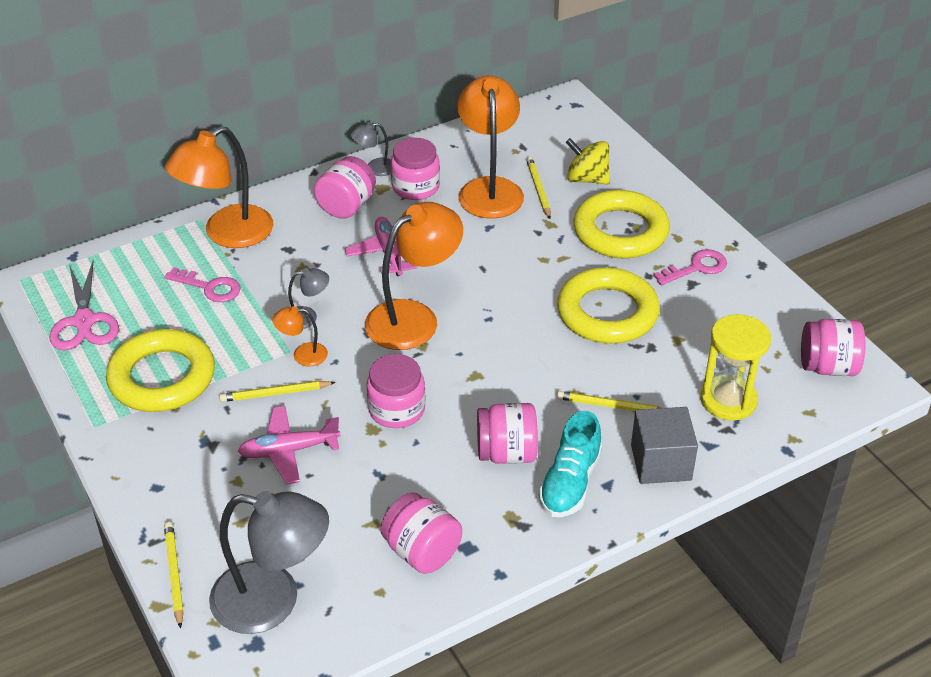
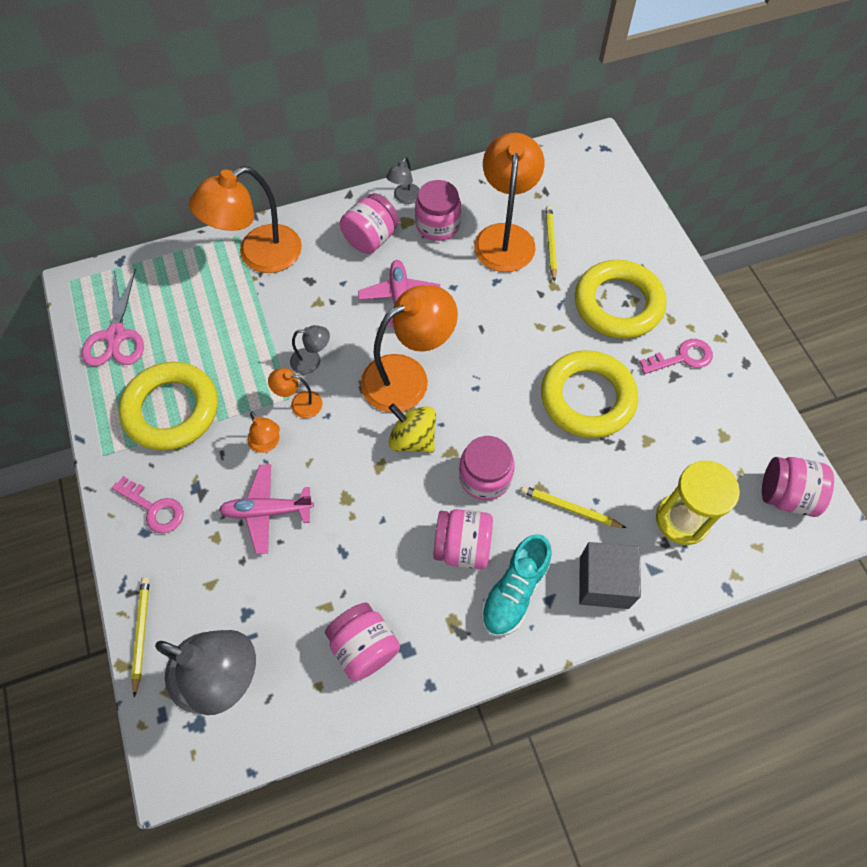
camera: 10 degrees right, 20 degrees up
pink key [165,267,241,302] -> pink key moved to [112,476,184,533]
yellow pencil [219,381,336,402] -> orange lamp [247,412,280,453]
grey lamp [350,122,391,176] -> grey lamp turned 60 degrees counterclockwise [386,157,420,204]
pink jar [366,354,425,428] -> pink jar moved to [459,436,515,500]
yellow spinning top [566,138,610,184] -> yellow spinning top moved to [389,403,436,453]

